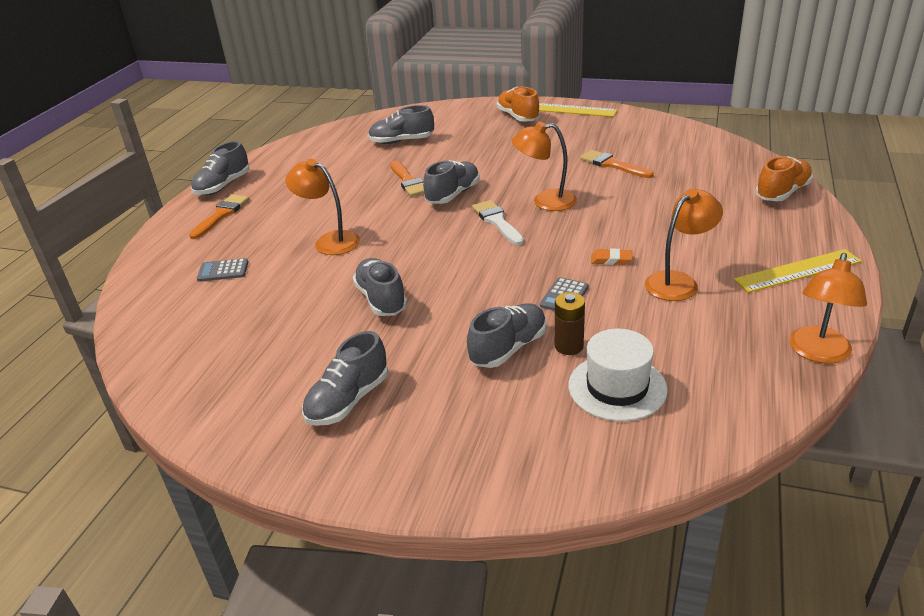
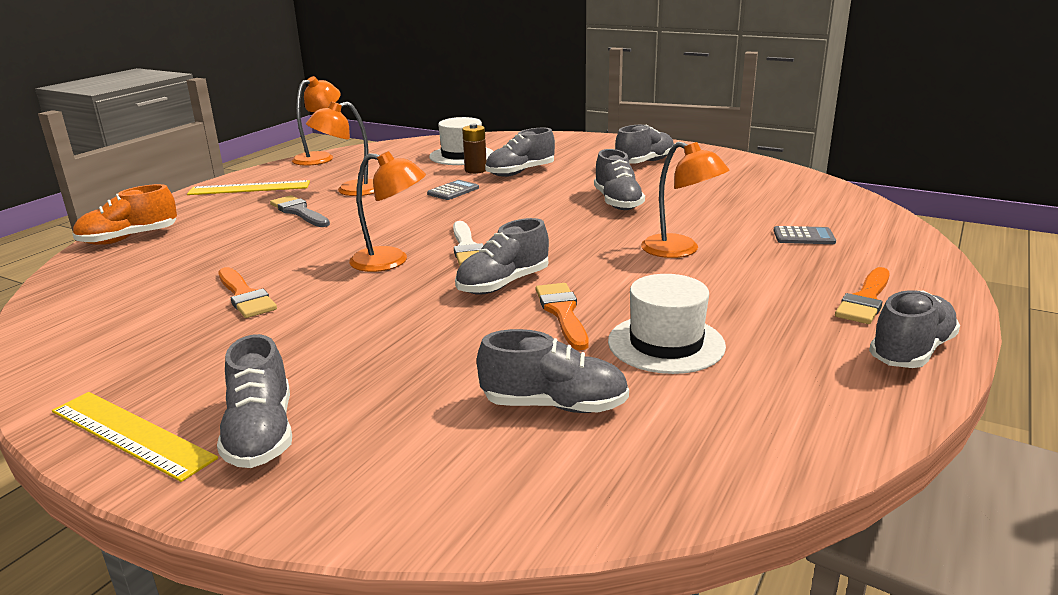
camera: 170 degrees left, 10 degrees down
orange shoe [497,87,540,122] -> grey shoe [217,334,292,468]
orange eraser [591,249,632,265] -> none
none -> grey brush [270,195,330,227]
none -> white hat [608,274,726,374]

